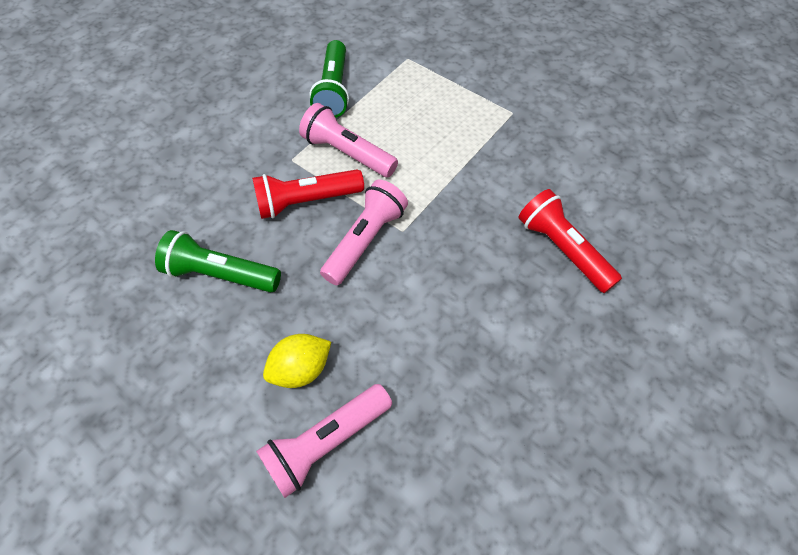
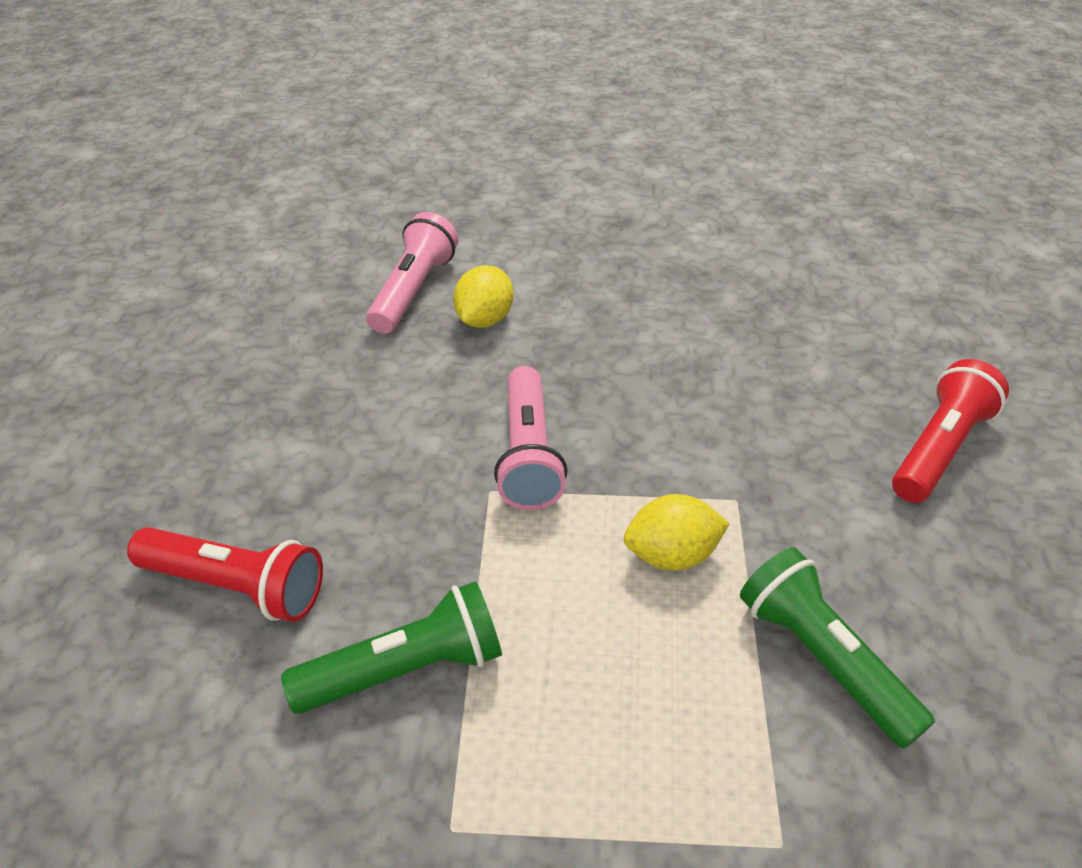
camera: 145 degrees right, 15 degrees down
green flashlight [155,230,281,293] -> green flashlight moved to [281,581,502,714]
red flashlight [252,170,364,219] -> red flashlight moved to [892,359,1009,503]
pink flashlight [299,103,398,177] -> yellow lemon [624,494,730,571]

